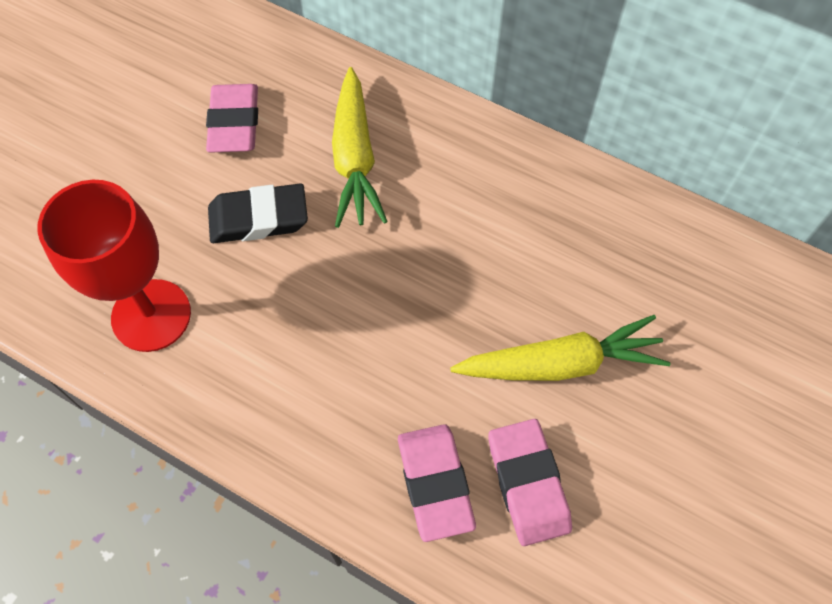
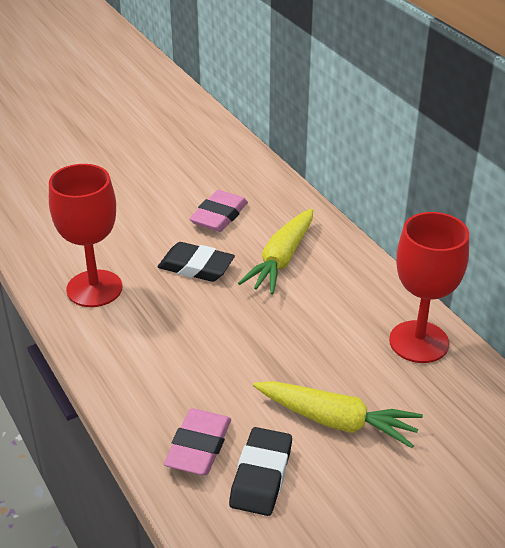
camera: 30 degrees right, 25 degrees down
pink eraser [488,419,572,546] -> black eraser [229,427,292,516]
none -> red goblet [389,212,469,363]

